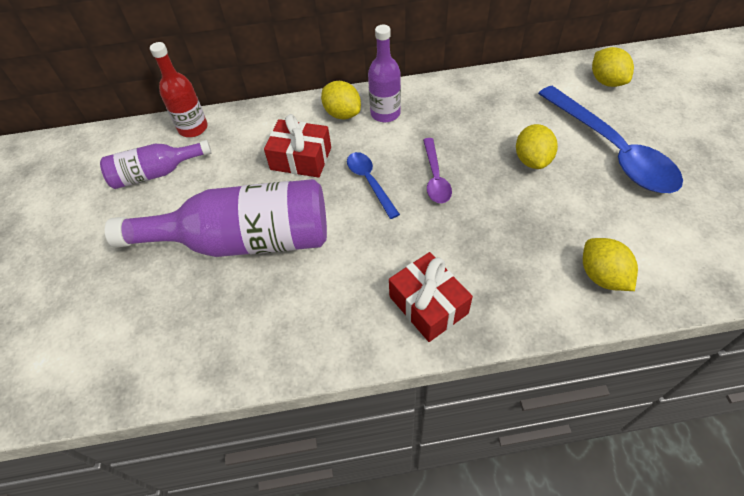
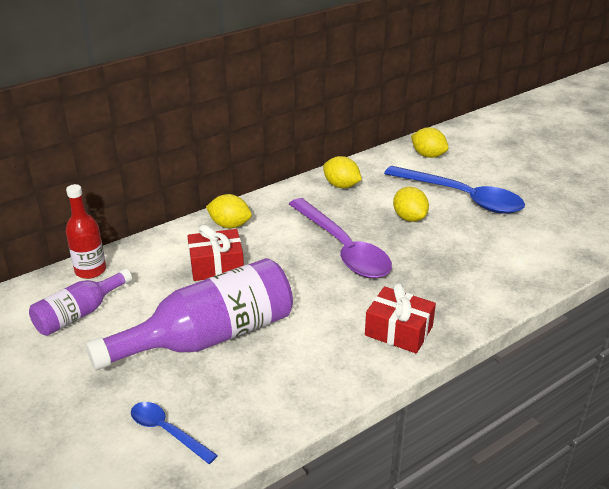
camera: 30 degrees left, 20 degrees down
blue spoon [347,152,400,219] -> blue spoon moved to [131,402,218,464]
purple bottle [368,25,401,122] -> none
purple spoon [423,138,452,203] -> purple spoon [289,198,392,278], size x2.00
yellow lemon [583,238,638,291] -> yellow lemon moved to [323,156,362,188]

